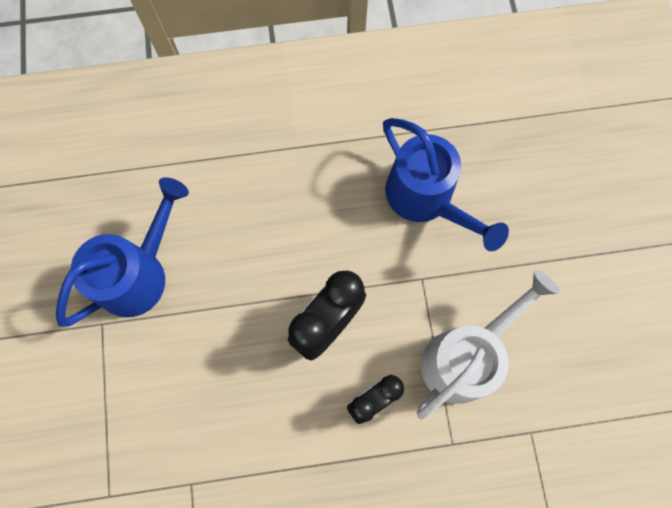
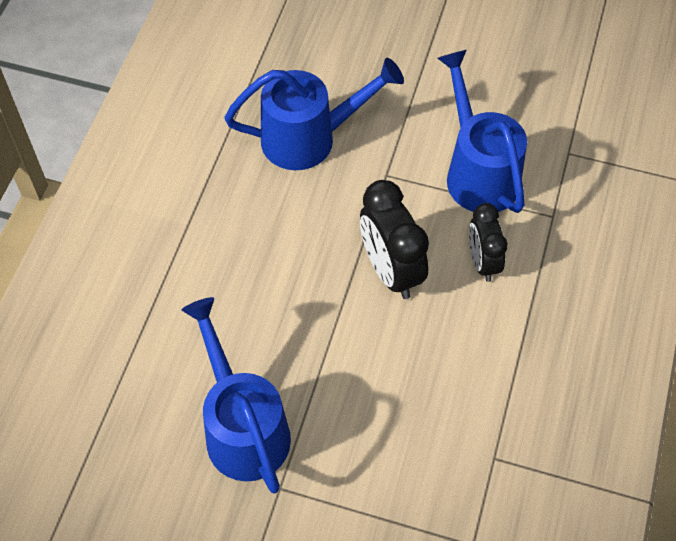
camera: 65 degrees left, 15 degrees down
white watering can [417,270,560,419] -> blue watering can [438,50,527,213]

